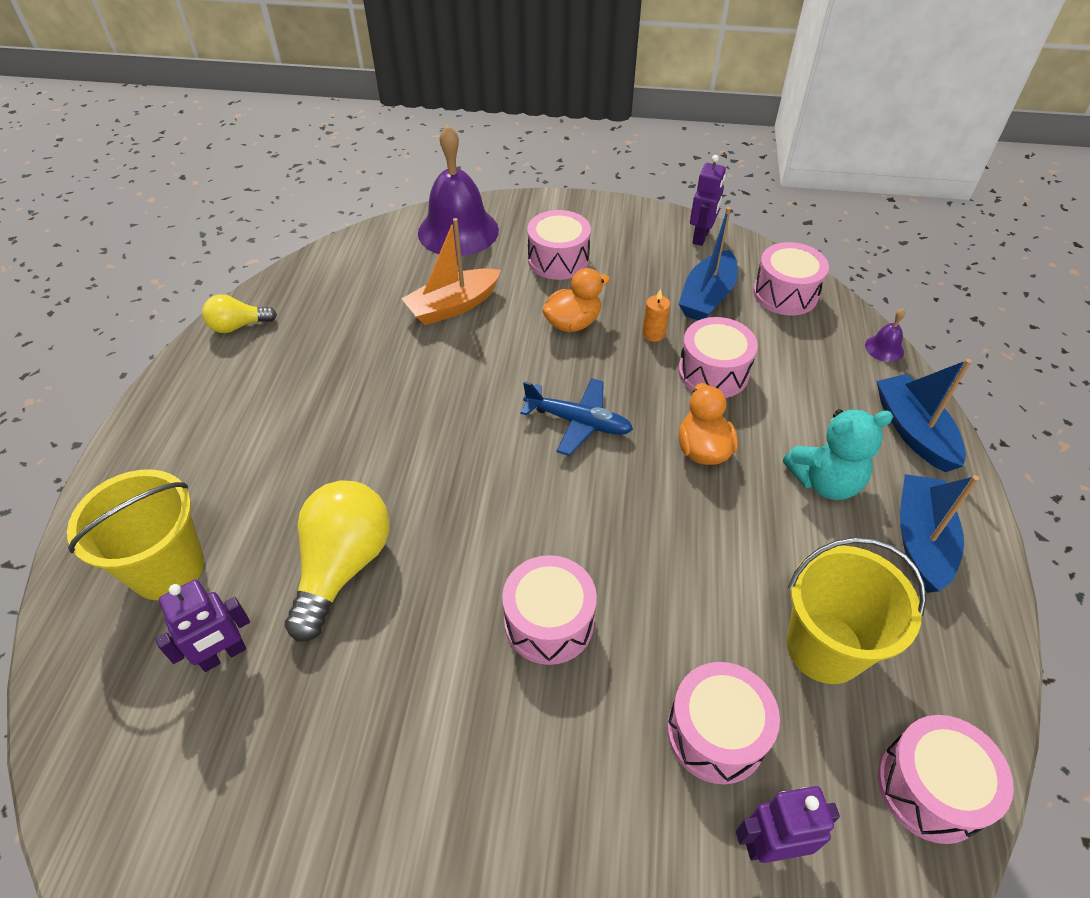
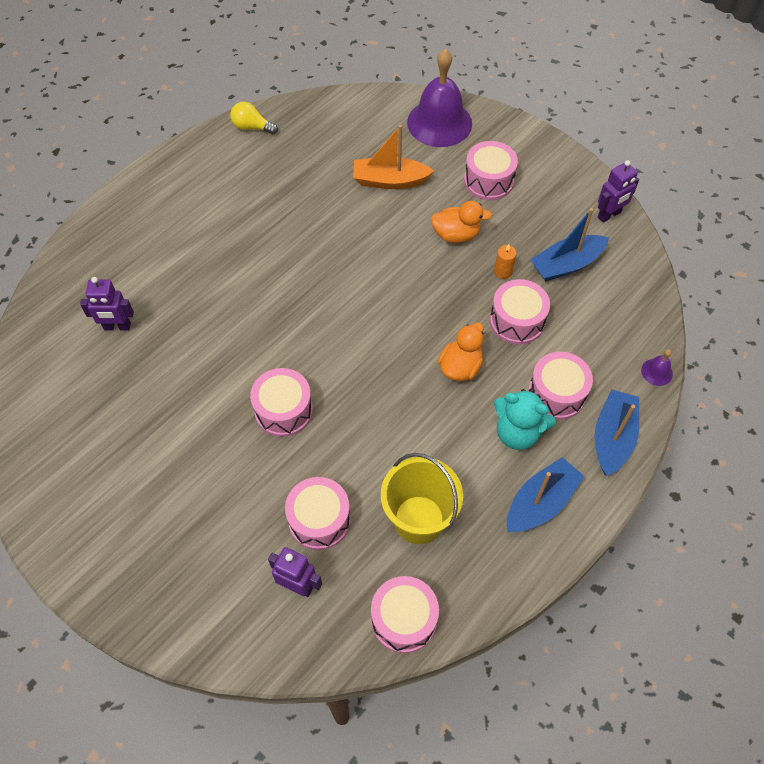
camera: 35 degrees right, 10 degrees up
yellow bucket [67,469,204,600] -> none
yellow light bulb [285,481,390,642] -> none
blue plane [520,378,633,456] -> none
pink drum [753,242,829,315] -> pink drum moved to [528,352,593,420]

